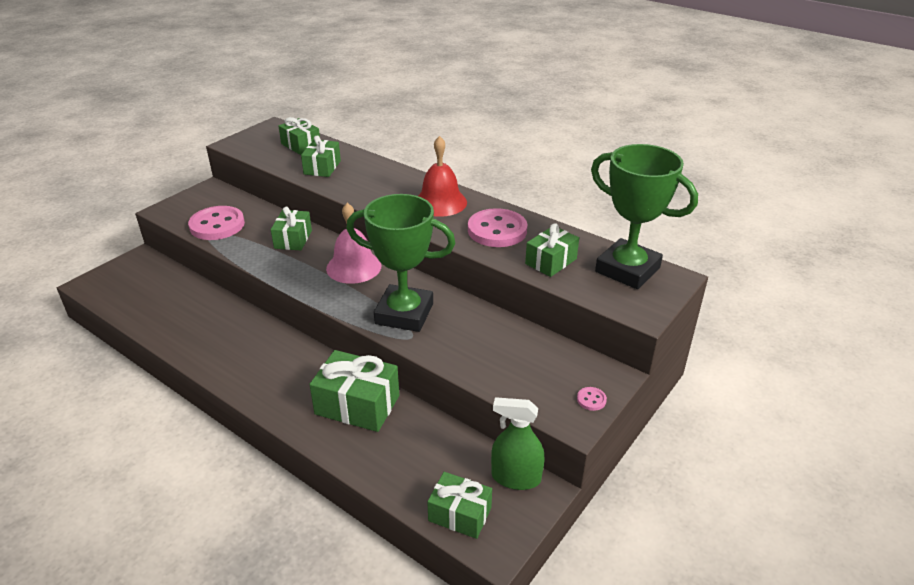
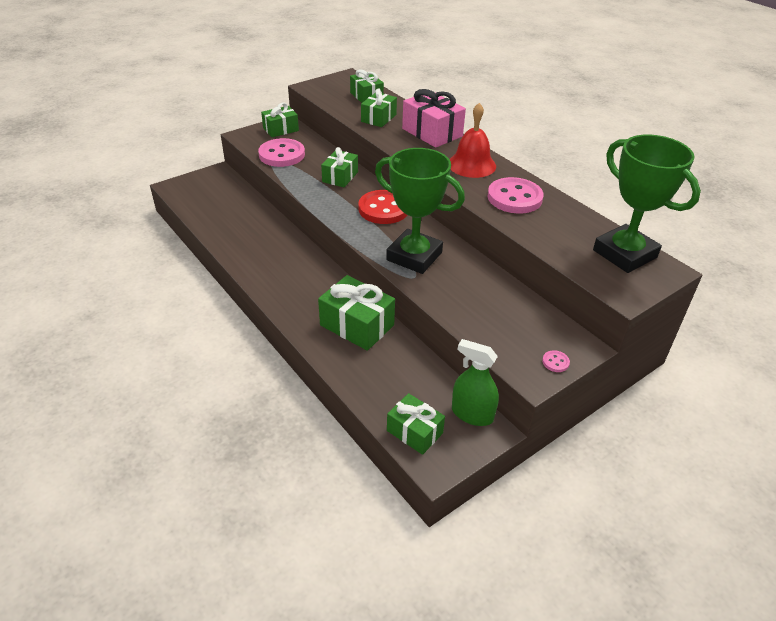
camera: 15 degrees right, 5 degrees up
pink bell [326,203,381,284] -> red button [359,190,407,224]
green gift [525,223,579,277] -> green gift moved to [261,102,299,137]
none -> pink gift [402,89,466,148]

